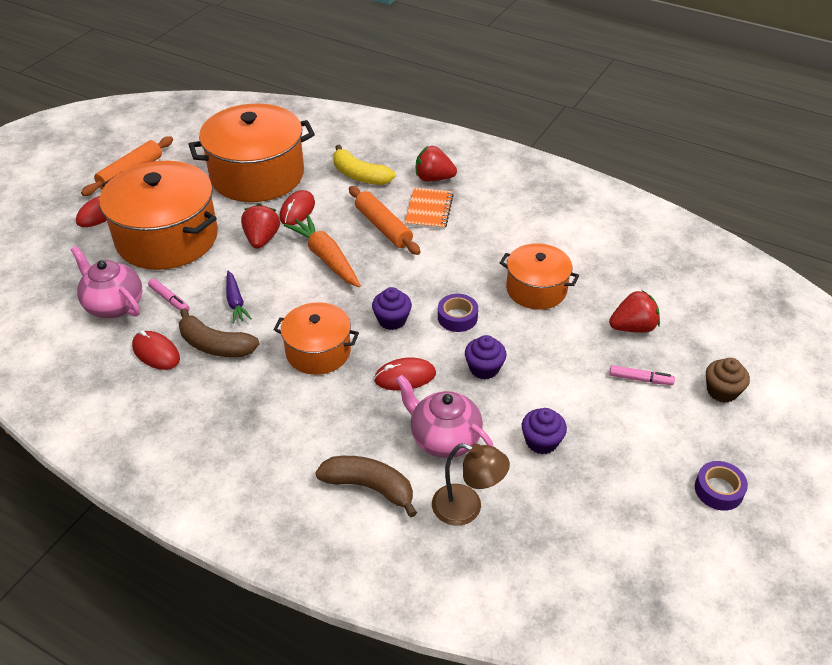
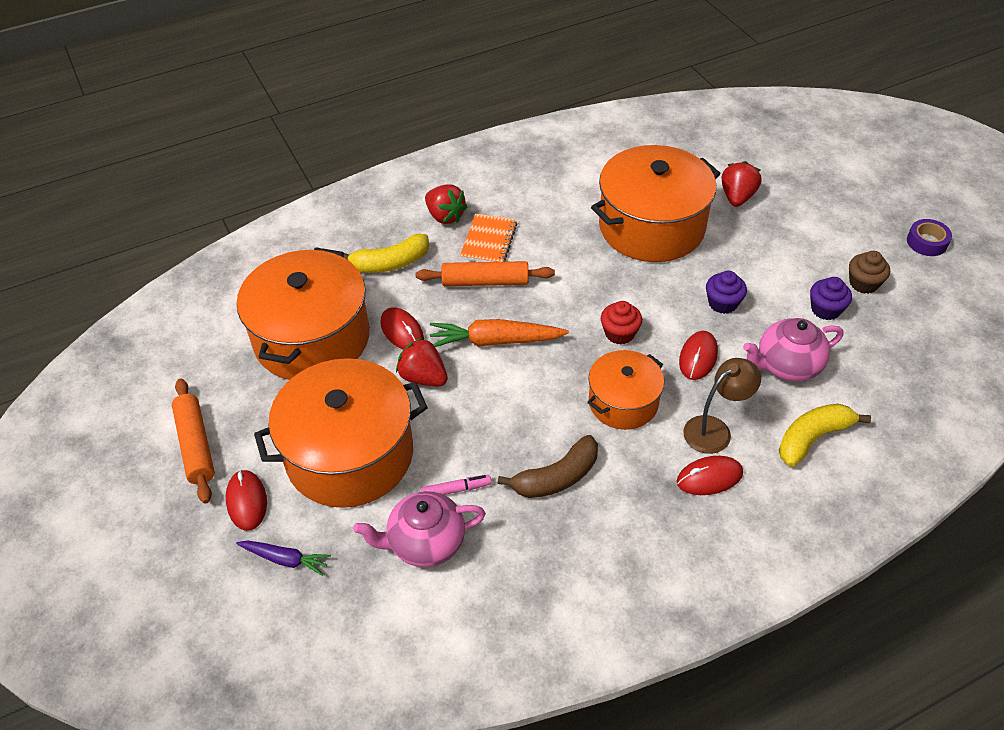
camera: 55 degrees left, 5 degrees up
red mouse [132,330,180,370] -> red mouse moved to [677,456,743,495]
purple carrot [226,270,252,324] -> purple carrot moved to [236,540,331,576]
brown banana [315,456,417,517] -> yellow banana [779,404,871,467]
purple cupcake [372,287,412,330] -> red cupcake [601,301,642,344]
orange notebook [404,188,454,230] -> orange notebook turned 60 degrees clockwise [460,214,517,262]
red strawberry [416,146,457,181] -> red strawberry turned 90 degrees counterclockwise [425,185,467,224]
brown lamp [432,443,510,526] -> brown lamp moved to [683,358,761,454]
purple tape [438,294,478,332] -> none
orange pot [500,243,579,310] -> orange pot [591,145,721,262], size x1.77
pink marker [609,365,675,385] -> none
brown cupcake [706,358,750,403] -> brown cupcake moved to [849,251,890,294]

